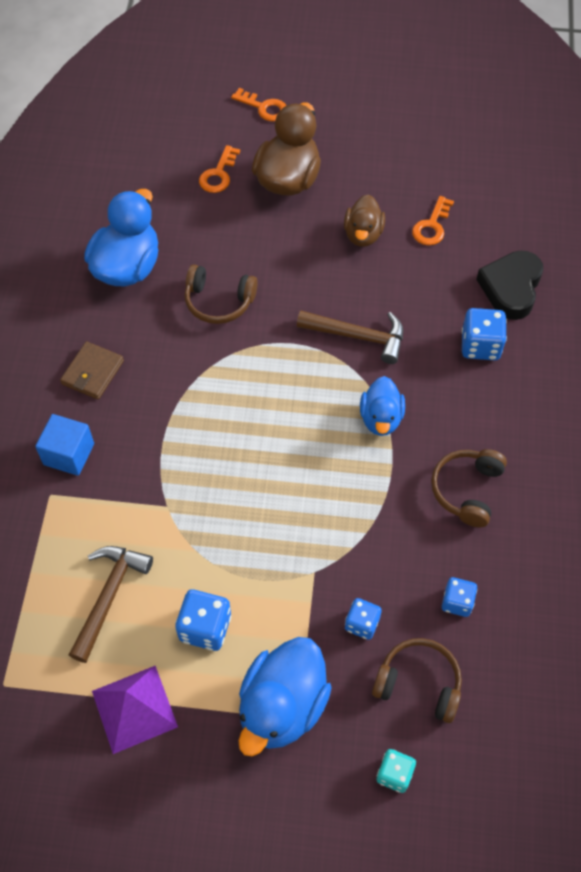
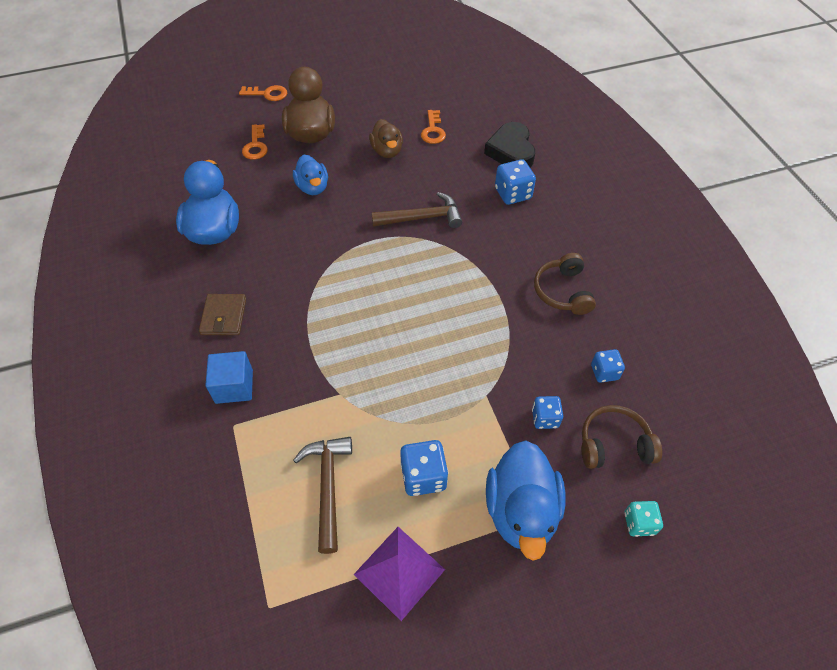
camera: 25 degrees left, 5 degrees down
brown headphones [185,265,258,324] -> none
blue duck [360,376,405,436] -> blue duck moved to [293,155,328,195]

